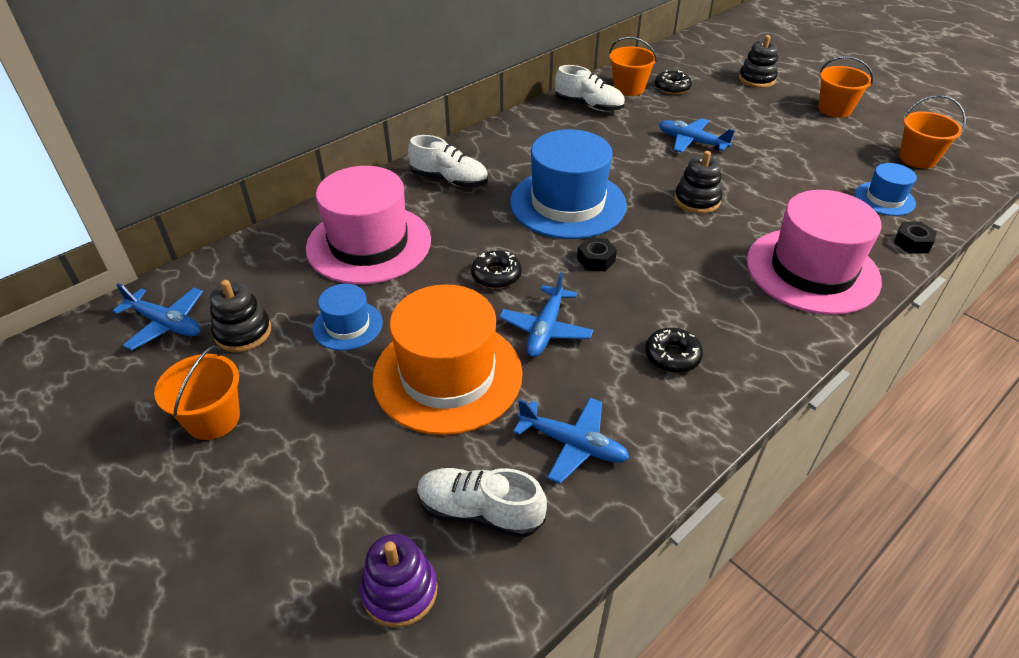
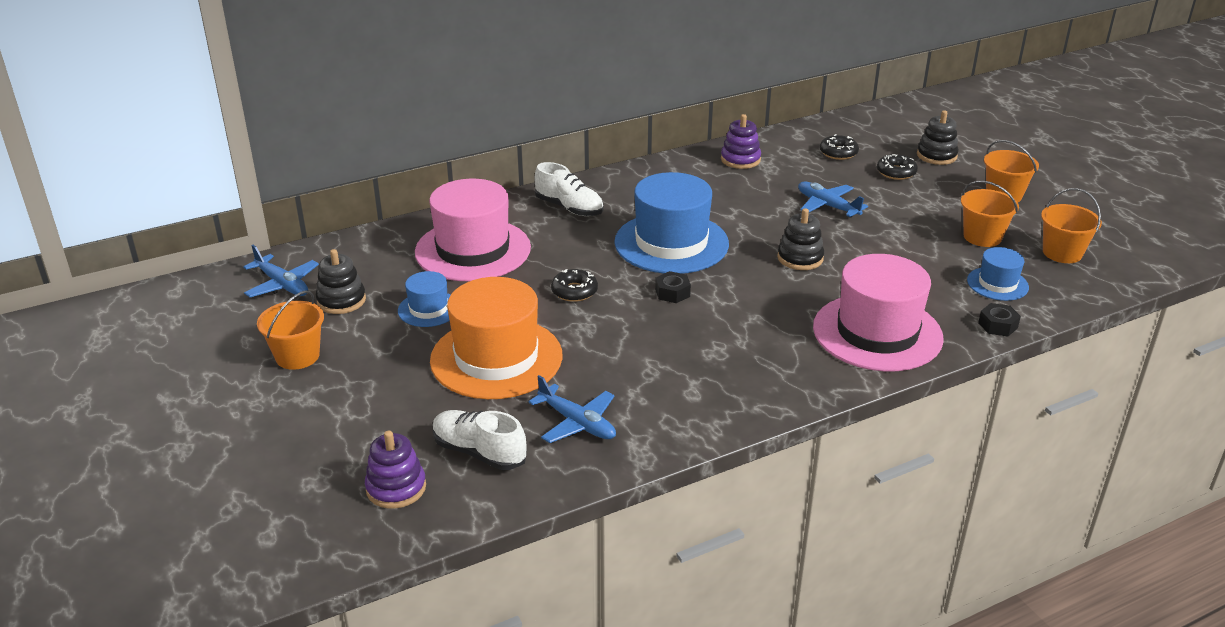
camera: 15 degrees right, 10 degrees down
blue plane [499,272,593,357] -> none
white shoe [555,65,625,112] -> purple stacking toy [721,114,761,169]
orange bucket [609,37,657,96] -> orange bucket moved to [961,181,1019,247]
black donut [645,328,703,373] -> black donut moved to [877,154,918,180]

